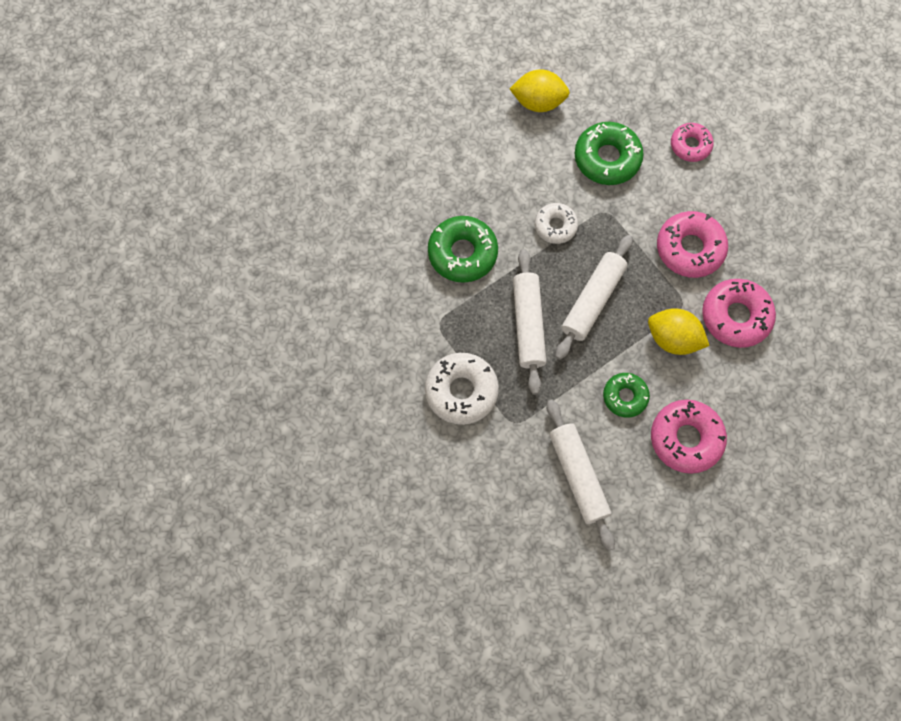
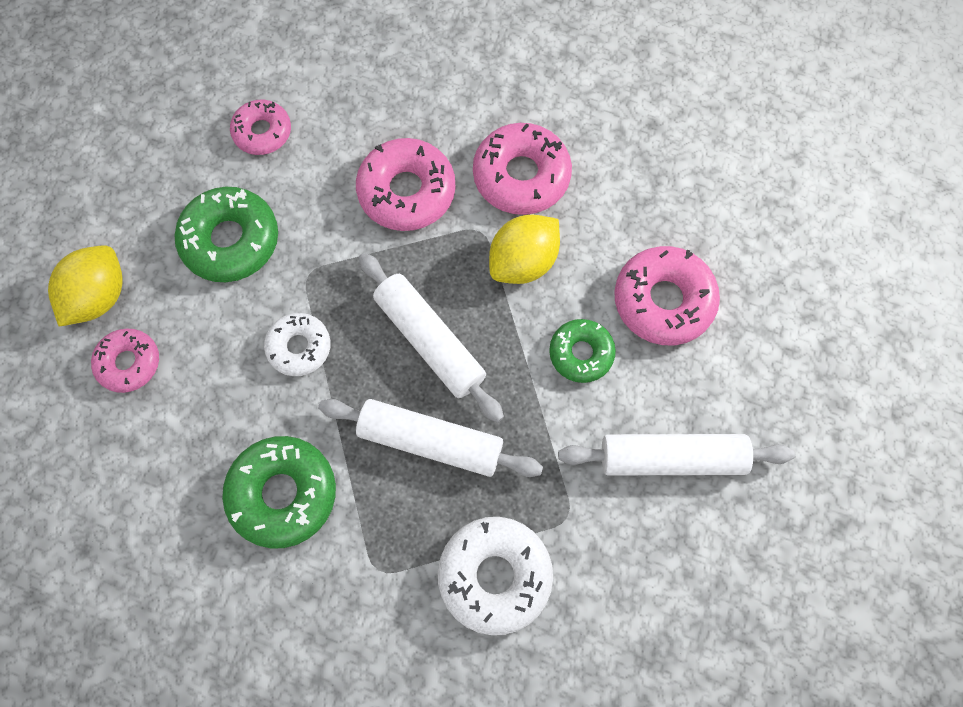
camera: 70 degrees left, 0 degrees up
none -> pink donut [91,329,159,393]

